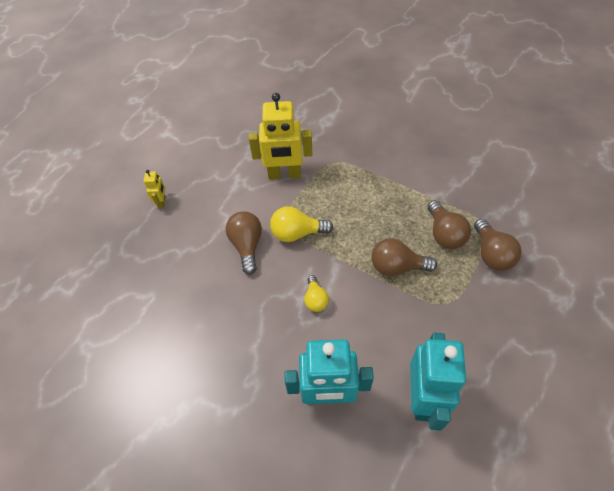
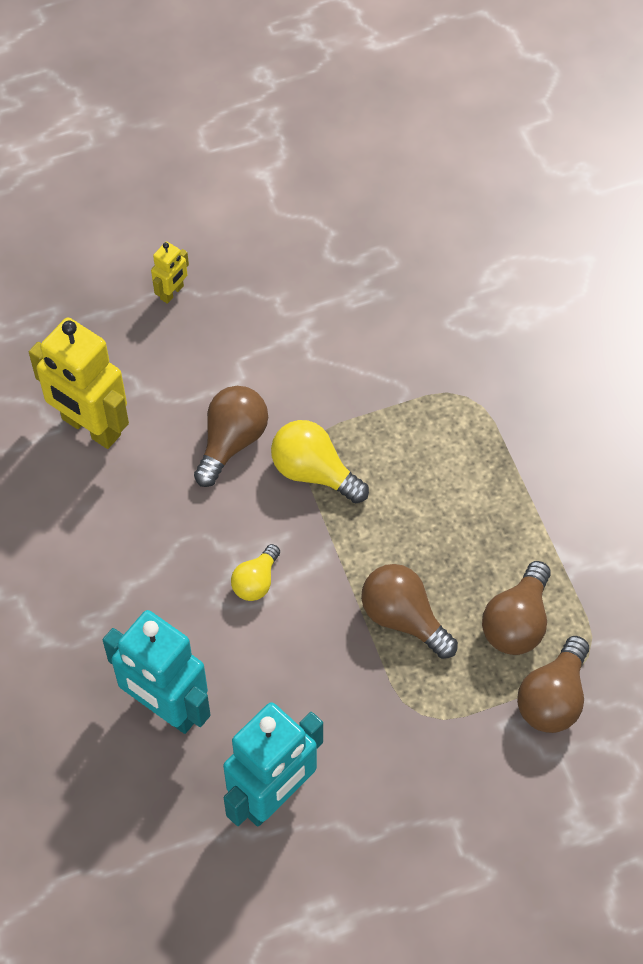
camera: 35 degrees right, 5 degrees up
yellow robot [249,93,313,179] -> yellow robot moved to [29,318,129,449]

